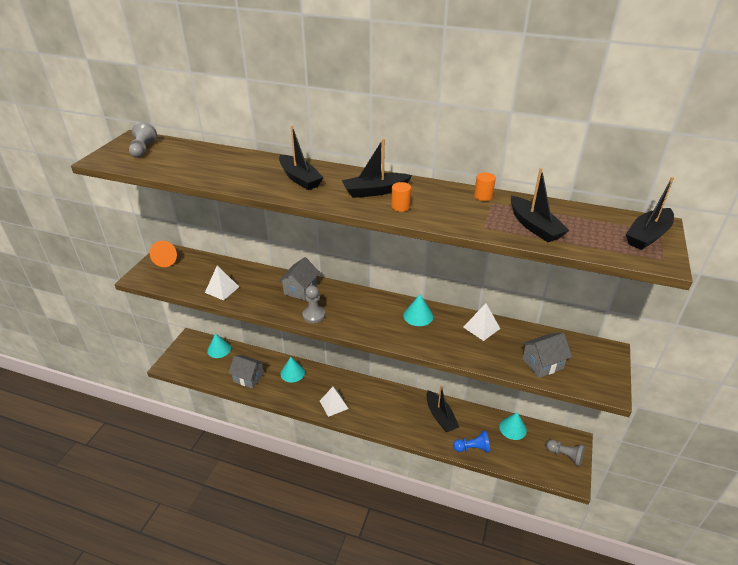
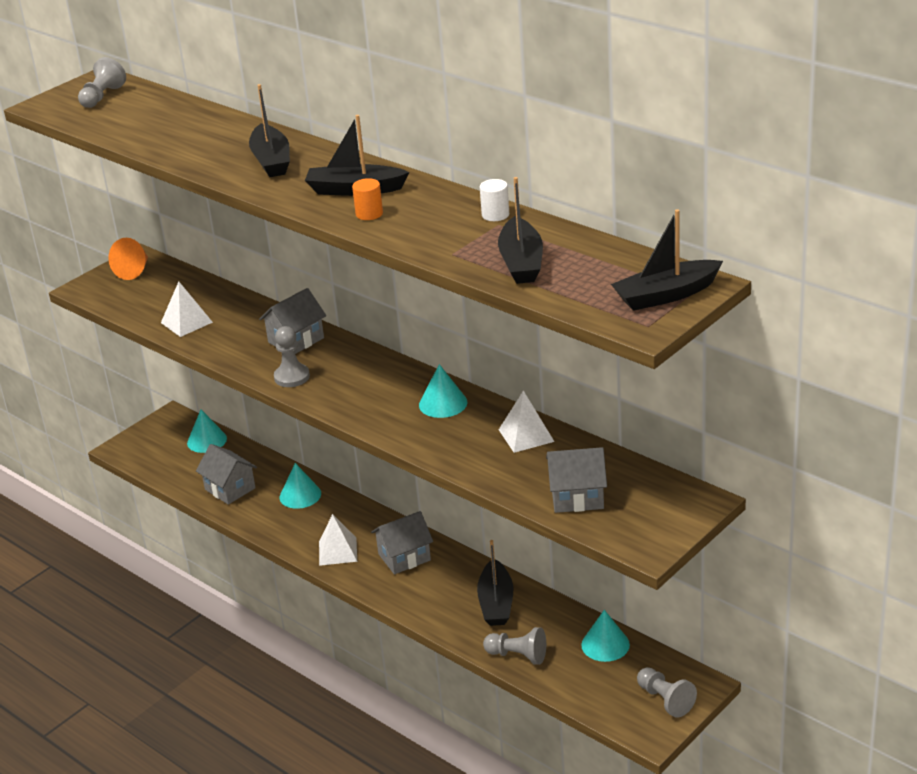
camera: 25 degrees right, 5 degrees down
blue pawn [453,431,490,453] -> grey pawn [483,627,546,665]
orange cylinder [474,172,496,201] -> white cylinder [480,179,509,221]
none -> grey house [371,511,433,574]

